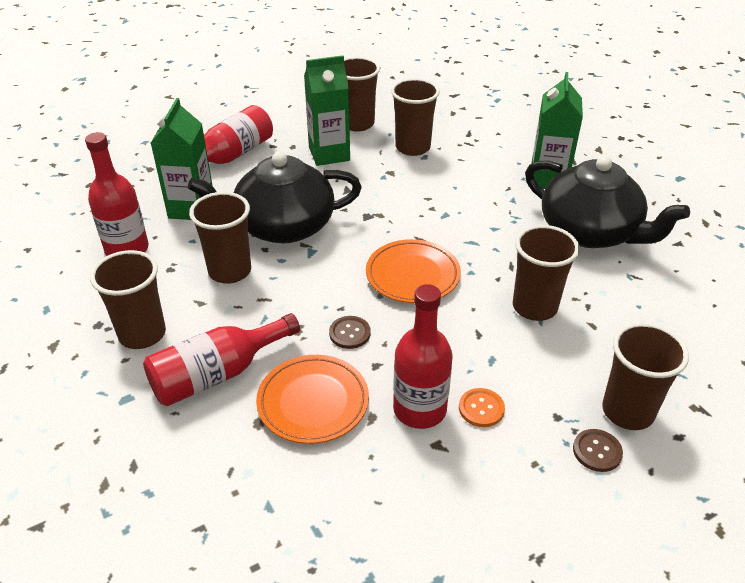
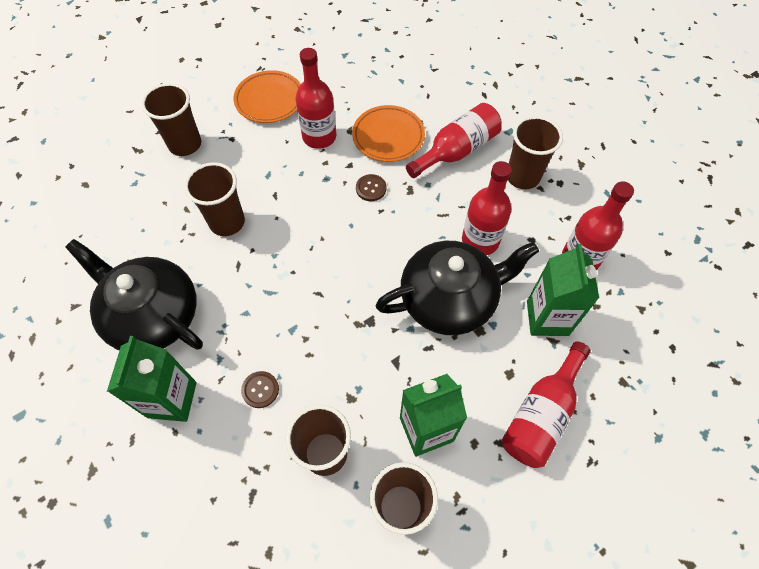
camera: 175 degrees right, 20 degrees up
brown cup [189,192,251,284] -> red bottle [462,161,512,255]
orange plate [366,239,461,303] -> orange plate moved to [233,70,301,123]
orange button [459,388,505,427] -> none
brown button [573,429,623,472] -> brown button moved to [241,371,279,408]

